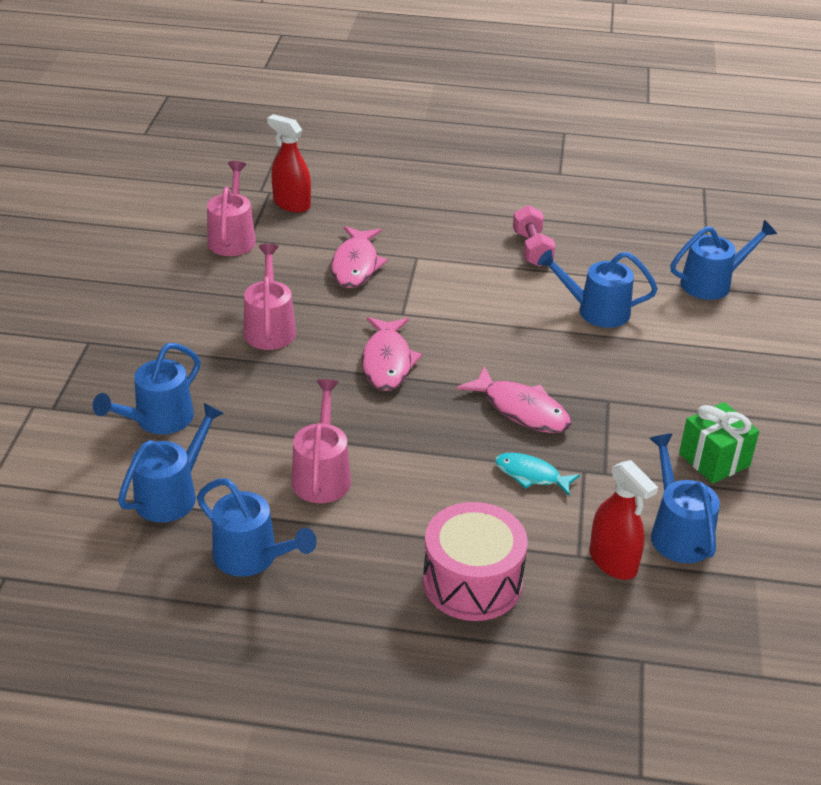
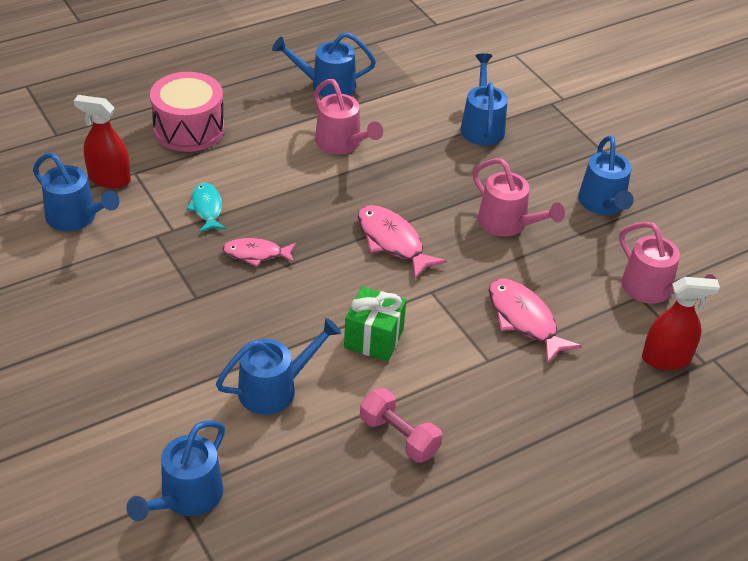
camera: 140 degrees right, 5 degrees up
blue watering can [118,403,224,523] -> blue watering can moved to [578,136,634,215]
pink fish [457,366,572,433] -> pink fish [222,238,296,267], size x0.66
turquoise fish [495,453,580,496] -> turquoise fish turned 90 degrees counterclockwise [186,183,226,233]
green gift [679,402,759,484] -> green gift moved to [344,286,406,361]

